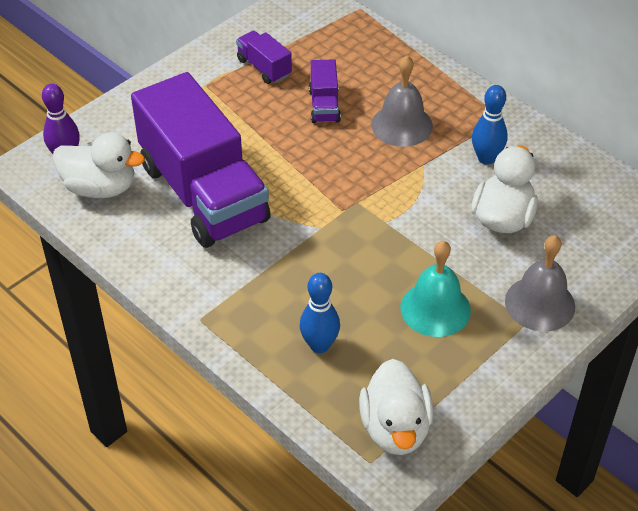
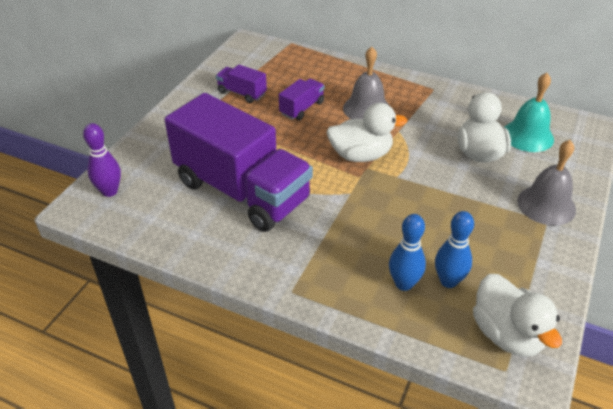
camera: 20 degrees left, 5 degrees down
white duck [53,132,145,198] -> white duck moved to [327,103,407,162]
purple truck [309,59,341,123] -> purple truck turned 120 degrees counterclockwise [279,79,325,121]
turquoise bell [401,240,471,337] -> turquoise bell moved to [504,73,554,152]
blue bowling pin [472,85,508,165] -> blue bowling pin moved to [435,211,474,288]

